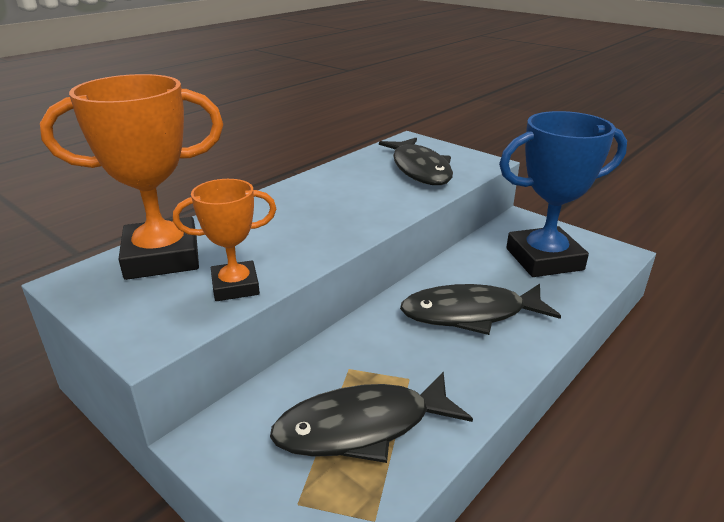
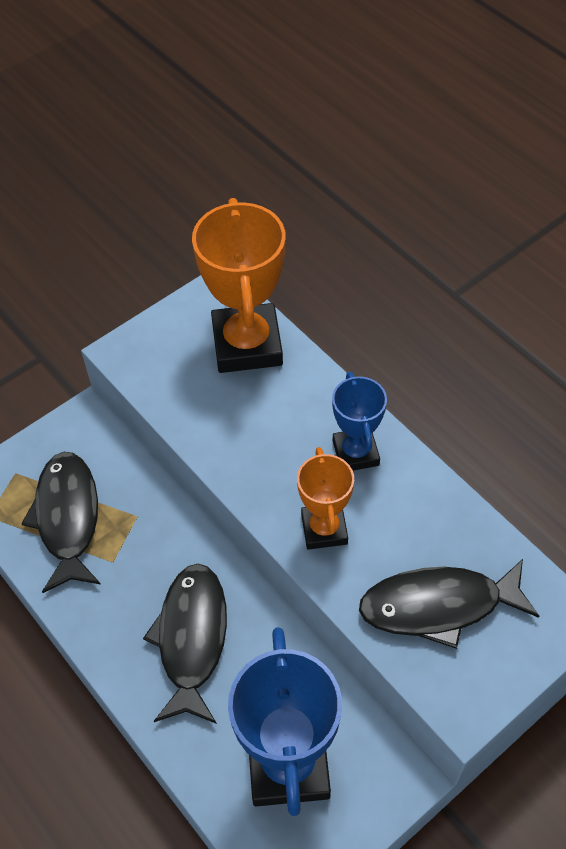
camera: 100 degrees right, 25 degrees up
orange trophy [173,179,276,301] -> orange trophy moved to [297,447,354,550]
none -> blue trophy [332,372,387,471]

